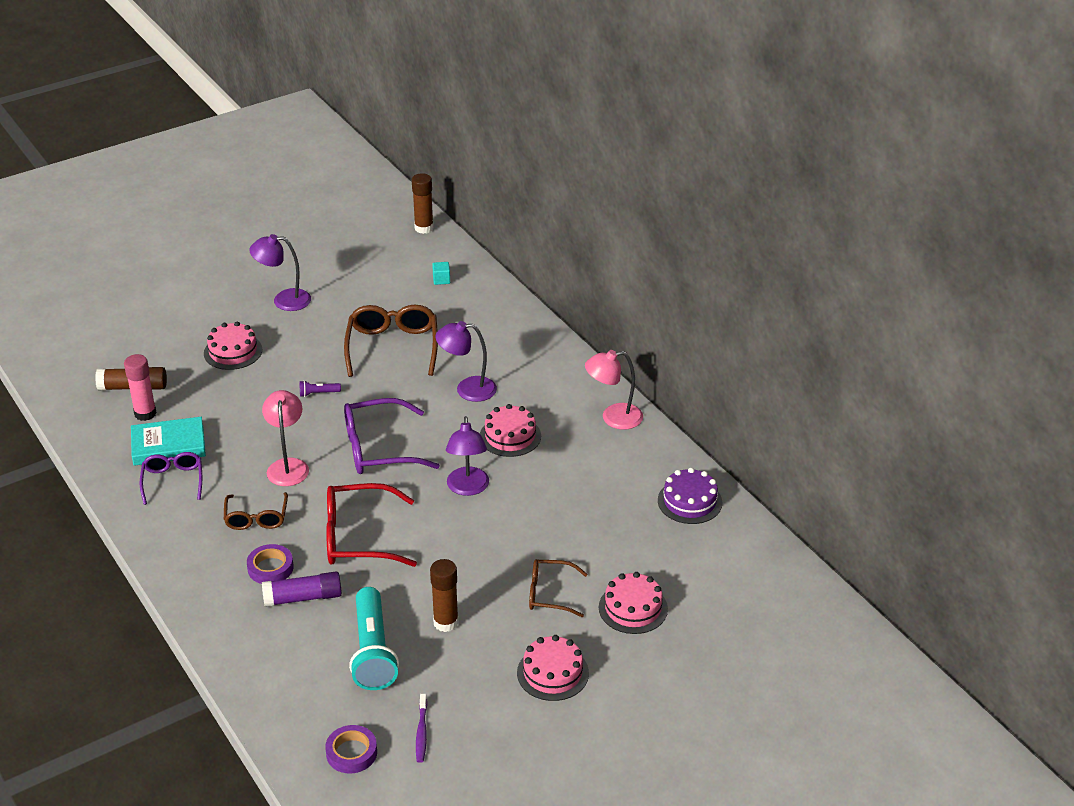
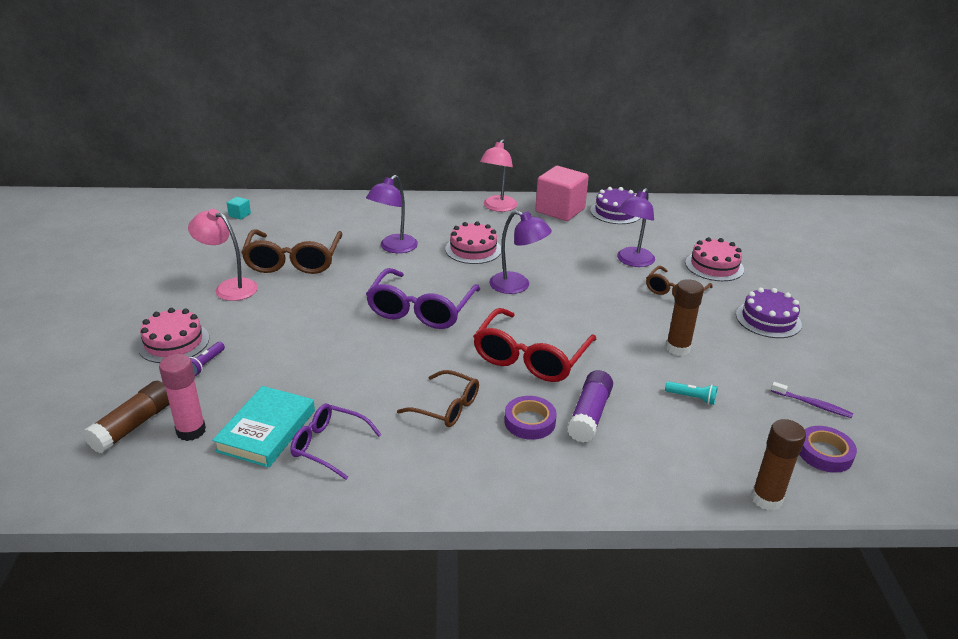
camera: 60 degrees left, 5 degrees down
purple lamp [249,234,311,311] -> purple lamp moved to [617,188,655,267]
pink lamp [262,390,309,486] -> pink lamp moved to [188,209,258,301]
purple flashlight [300,380,341,397] -> purple flashlight moved to [189,342,225,376]
brown glasses [344,305,438,377] -> brown glasses turned 120 degrees counterclockwise [241,229,342,274]
turquoise flashlight [349,587,399,690] -> turquoise flashlight [665,381,718,405], size x0.41
brown glue stick [412,173,434,234] -> brown glue stick moved to [751,419,806,511]
pink cake [517,635,589,701] -> purple cake [736,288,802,338]
none -> pink cube [535,166,589,221]

